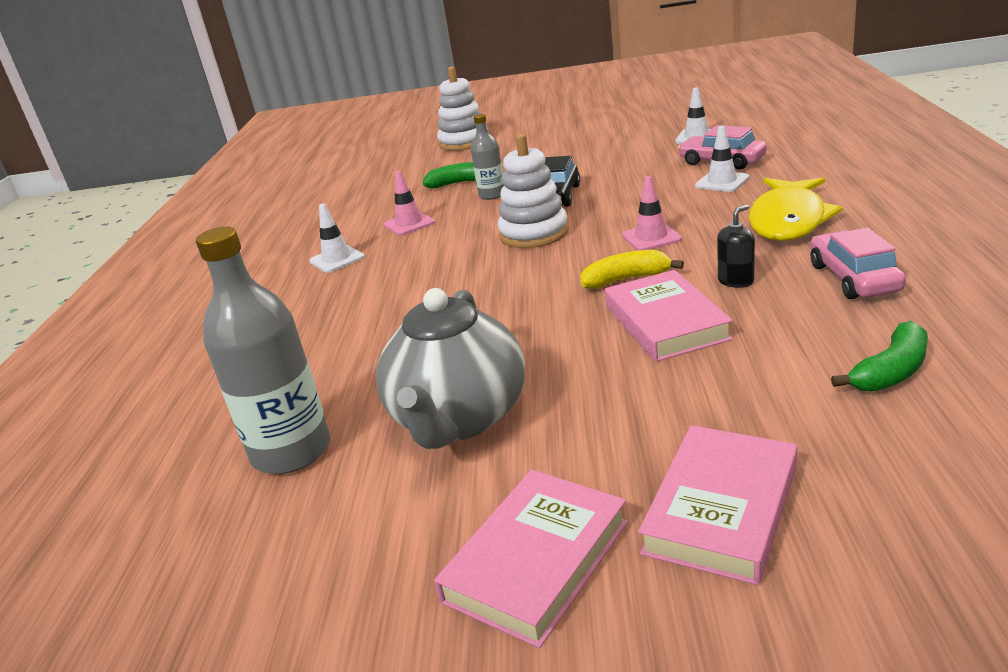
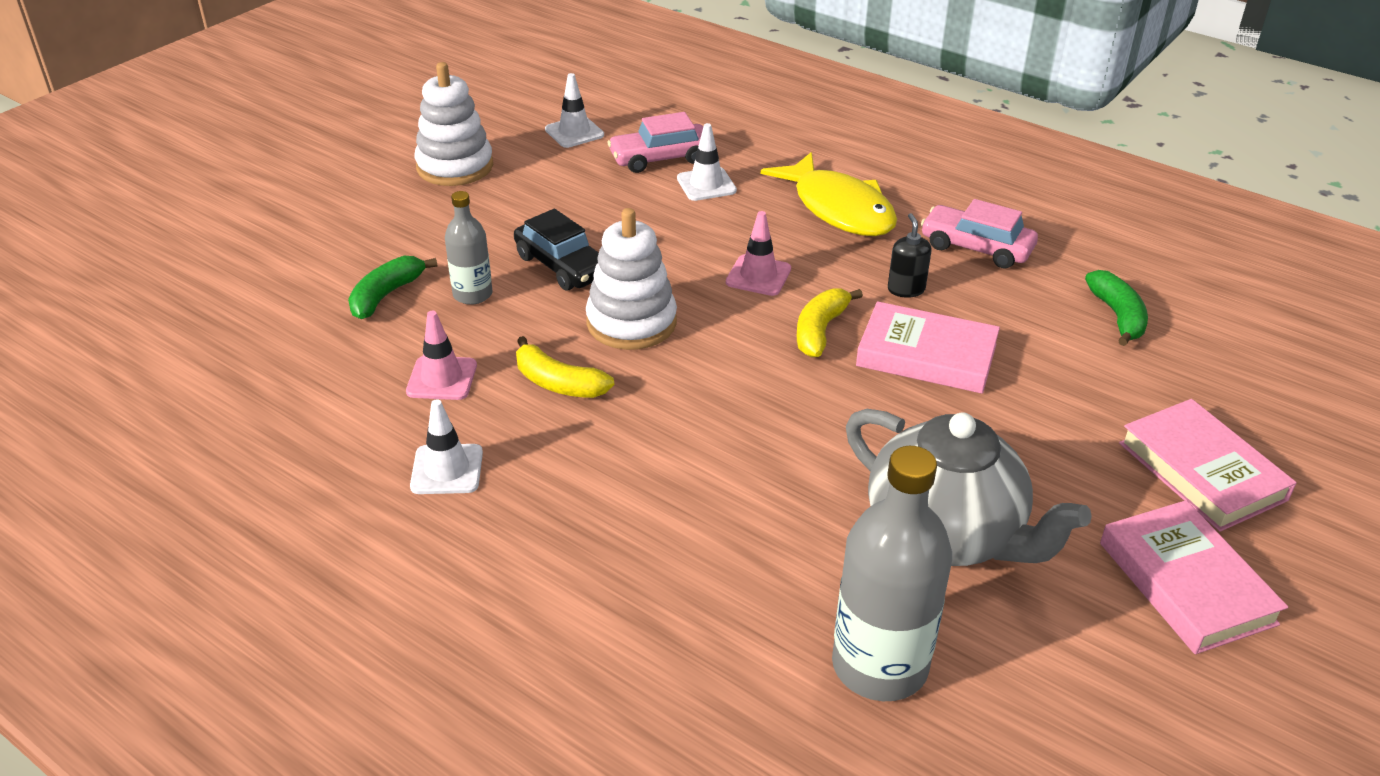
camera: 60 degrees left, 10 degrees up
white stacking toy [437,66,488,151] -> white stacking toy moved to [414,62,493,186]
none -> yellow banana [516,336,614,398]

